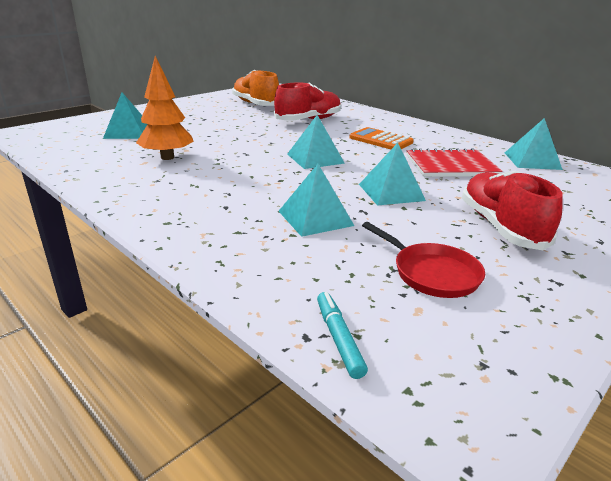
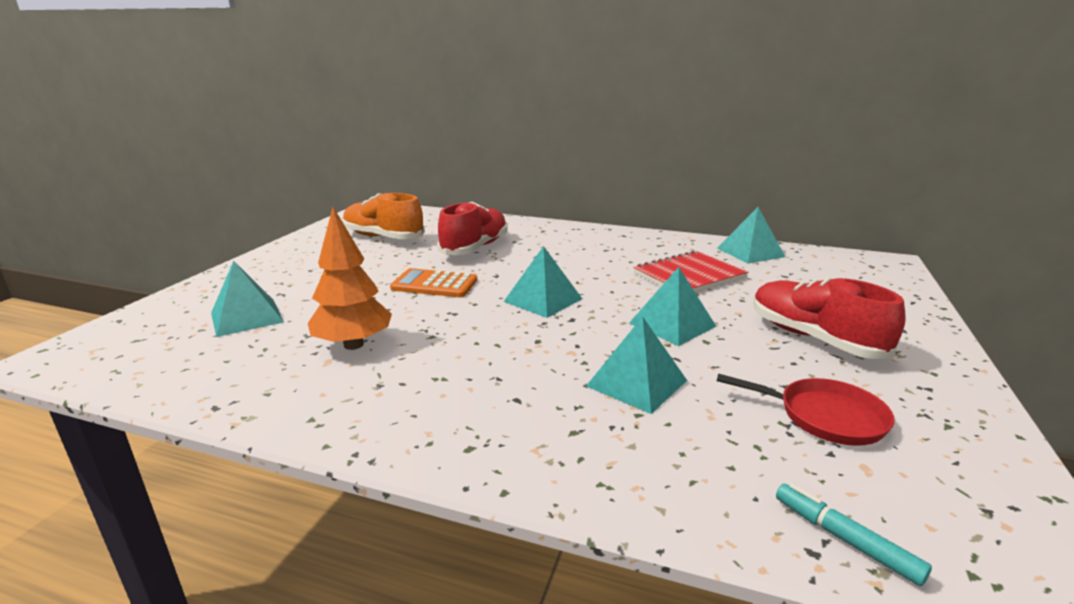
camera: 25 degrees left, 5 degrees down
orange calculator [349,127,414,149] -> orange calculator moved to [390,268,477,297]

